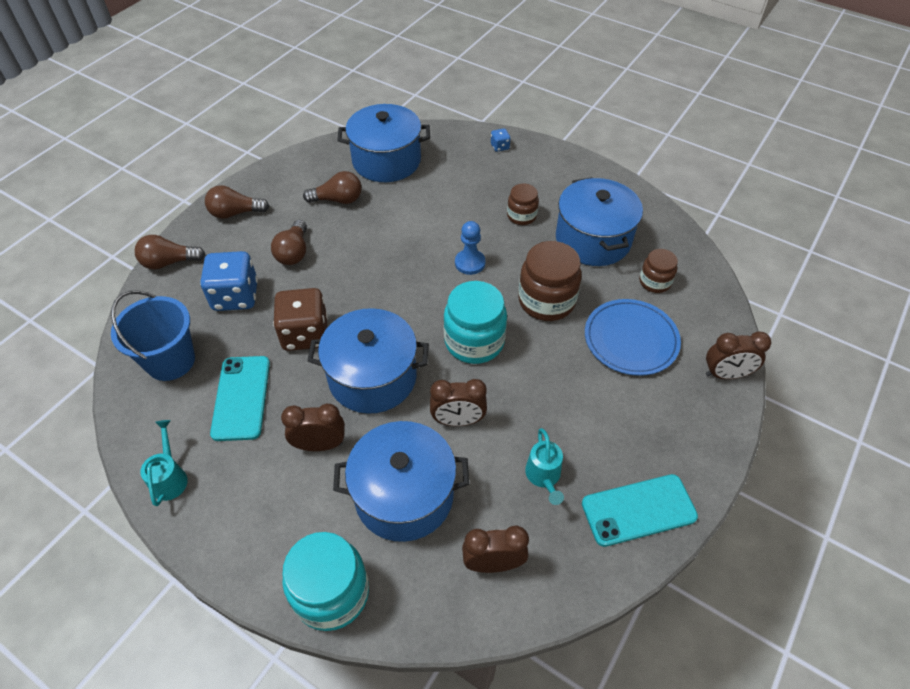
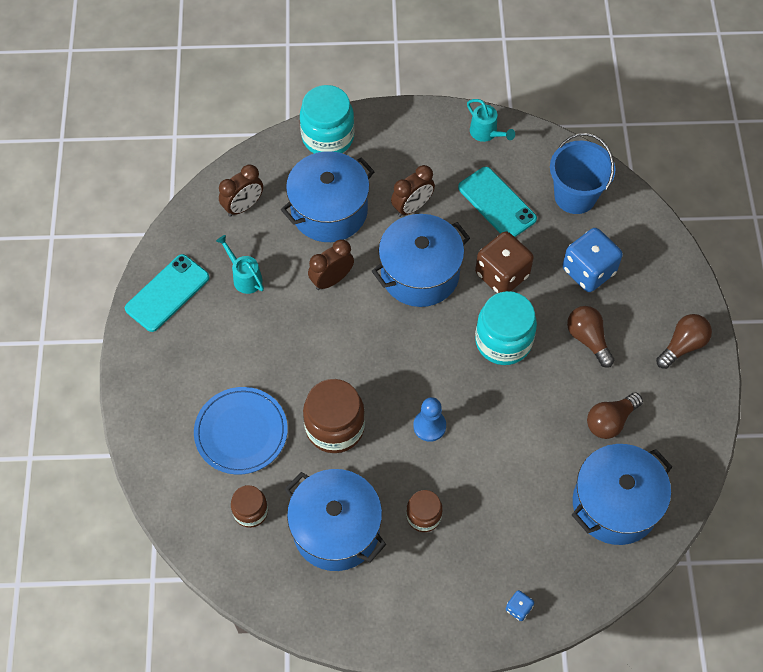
camera: 145 degrees right, 10 degrees up
brown light bulb [135,235,205,269] -> none
turquoise jar [443,281,507,364] -> turquoise jar moved to [475,291,537,365]
brown clock [706,332,771,379] -> none

